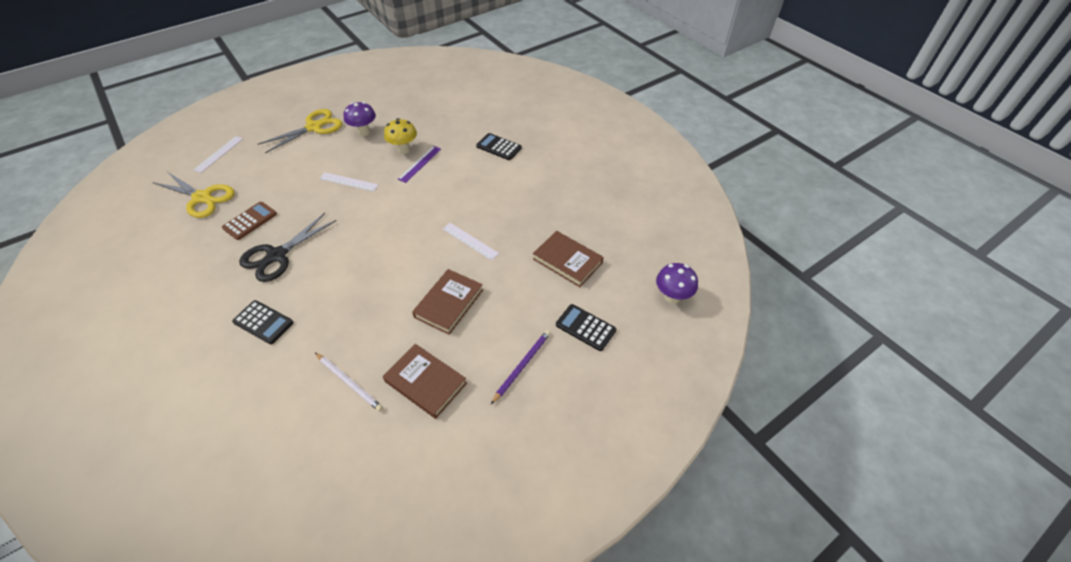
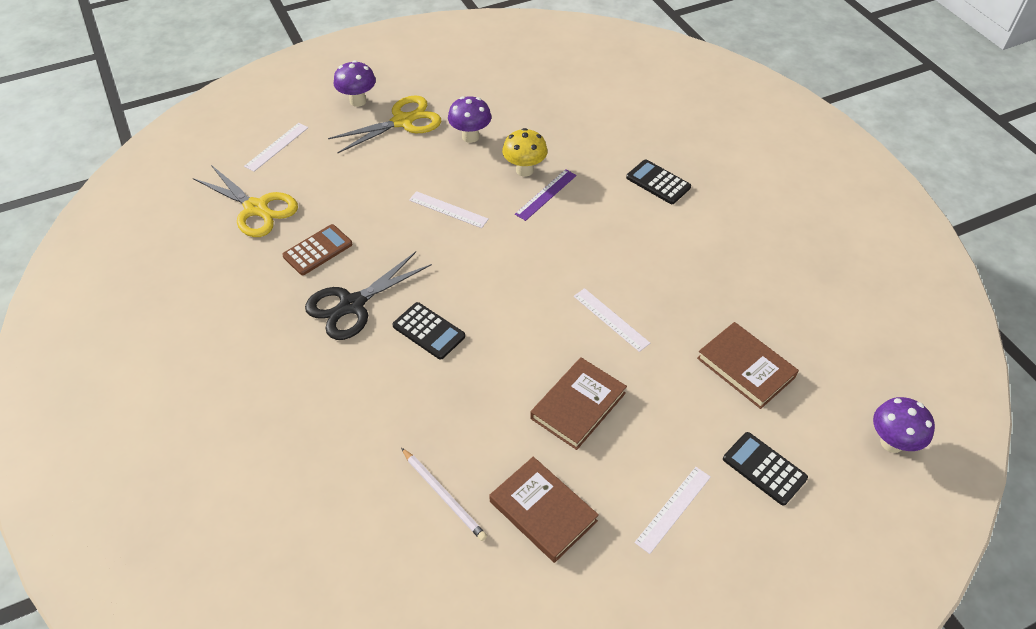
camera: 10 degrees right, 0 degrees up
black calculator [232,300,293,344] -> black calculator moved to [392,302,465,360]
purple pencil [491,330,551,404] -> white ruler [635,467,711,554]
none -> purple mushroom [334,60,376,107]

